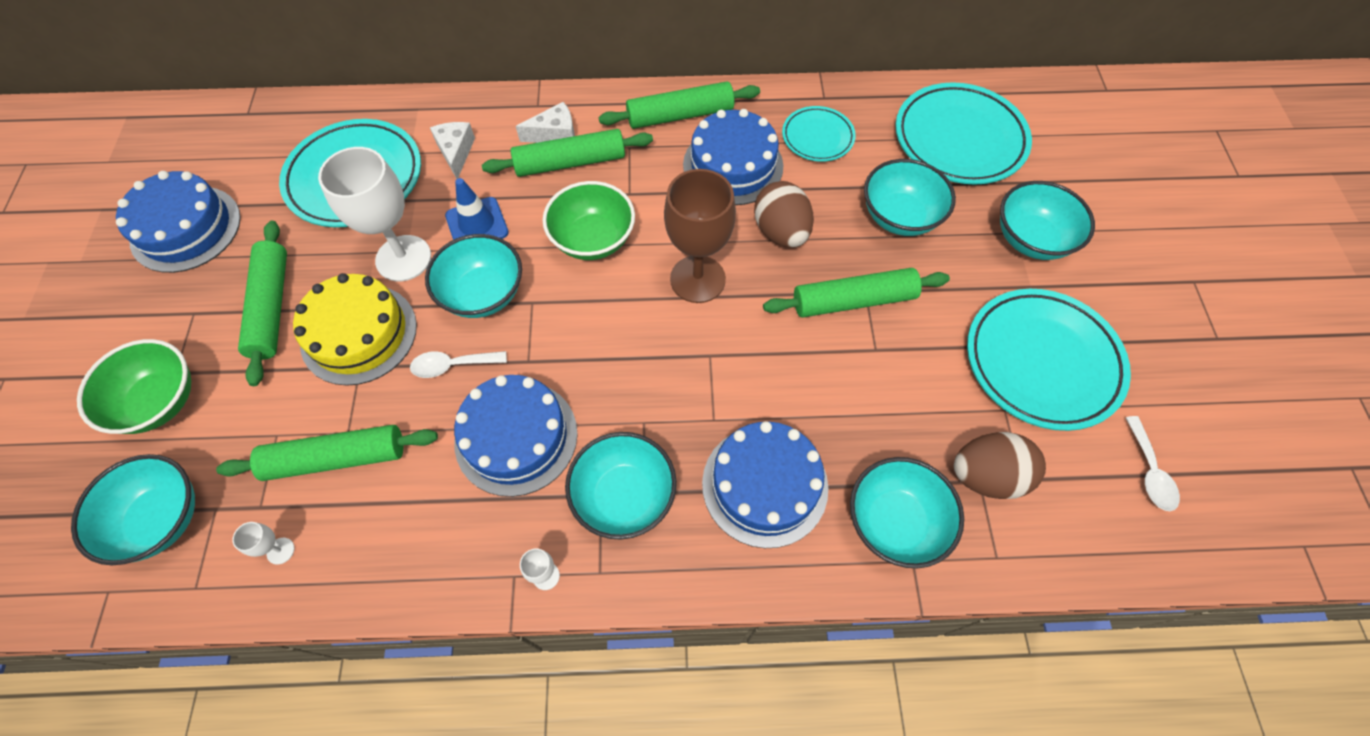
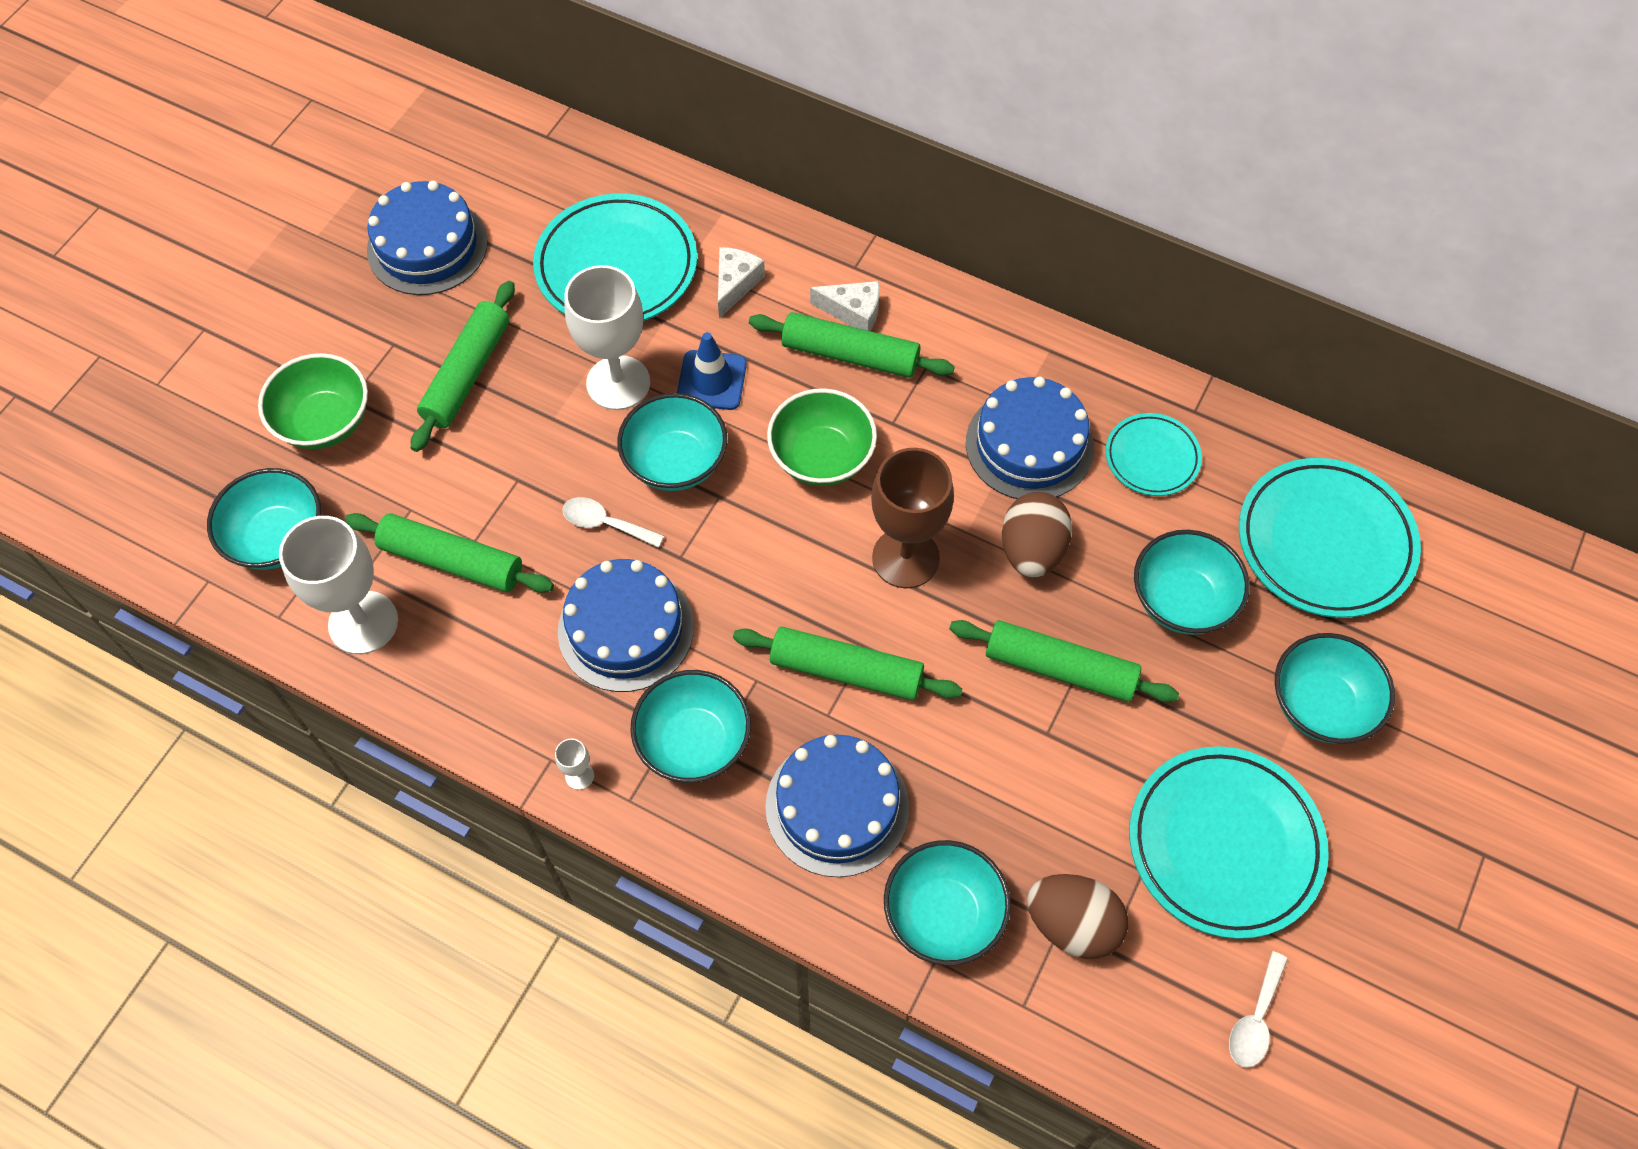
camera: 30 degrees right, 0 degrees up
white goblet [232,522,294,565] -> white goblet [279,516,398,654], size x2.50
yellow cake [293,273,417,386] -> none
green rolling pin [599,81,760,129] -> green rolling pin moved to [733,627,962,700]

